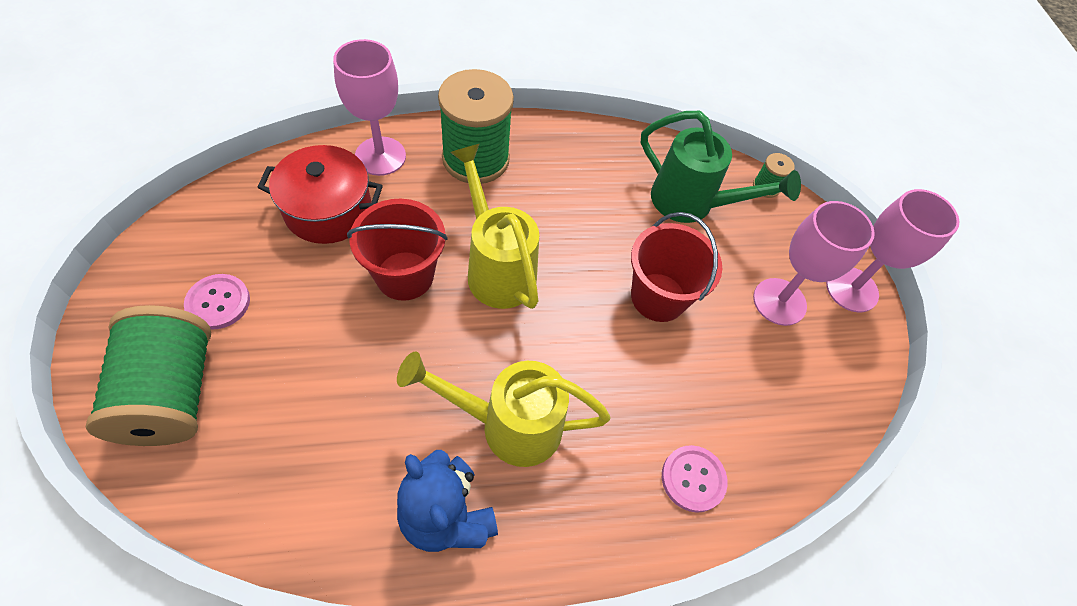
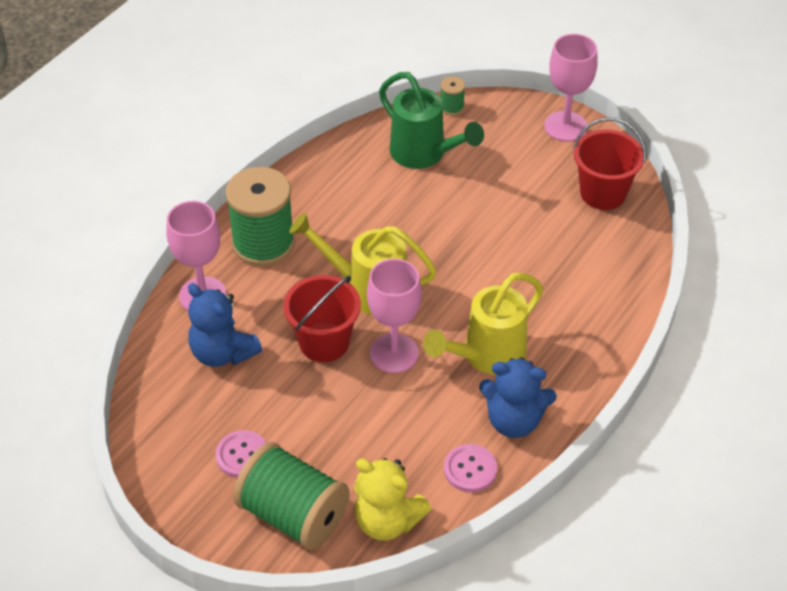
camera: 40 degrees left, 10 degrees down
red pot [258,145,383,244] -> blue teddy bear [188,283,262,367]
red bucket [631,212,722,322] -> red bucket moved to [573,117,646,210]
green watering can [641,111,801,223] -> green watering can turned 60 degrees clockwise [379,72,484,169]
pink button [662,445,728,513] -> pink button moved to [444,444,497,492]
pink goblet [753,201,875,326] -> pink goblet moved to [367,259,422,373]
none -> yellow teddy bear [354,458,431,541]

